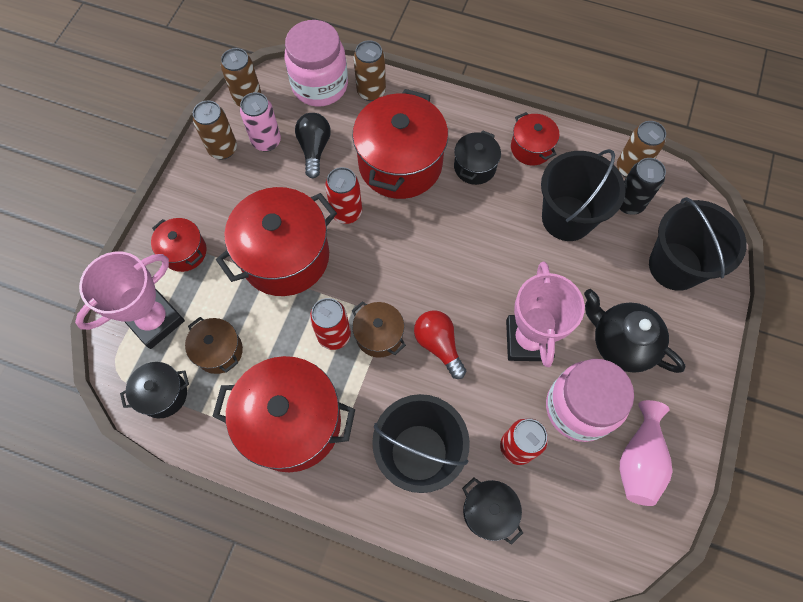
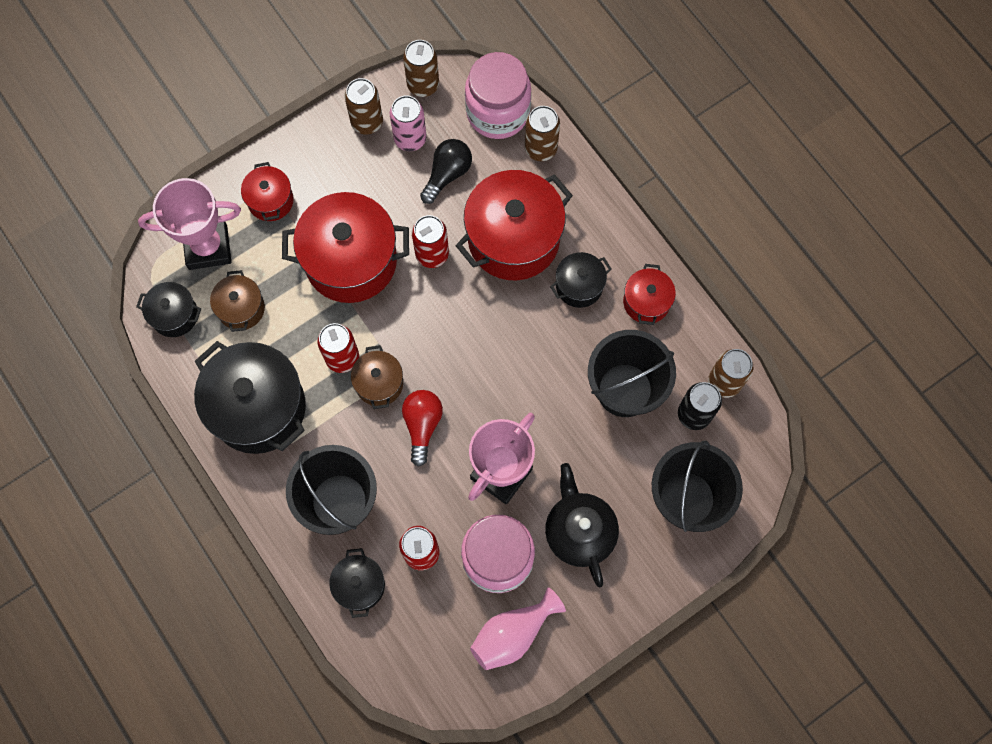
camera: 35 degrees right, 5 degrees up
red pot [212,356,355,472] -> black pot [194,341,306,454]

